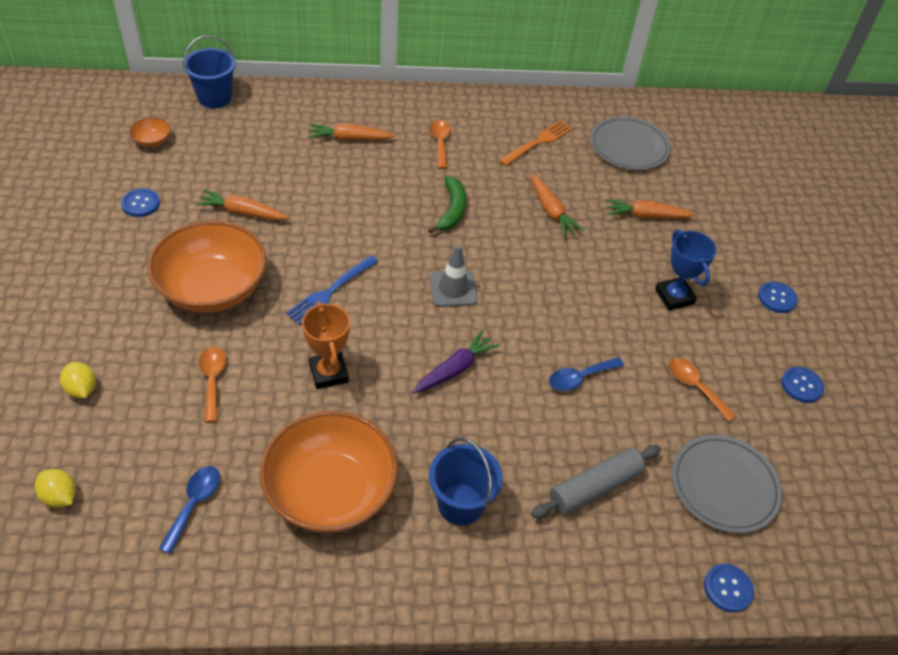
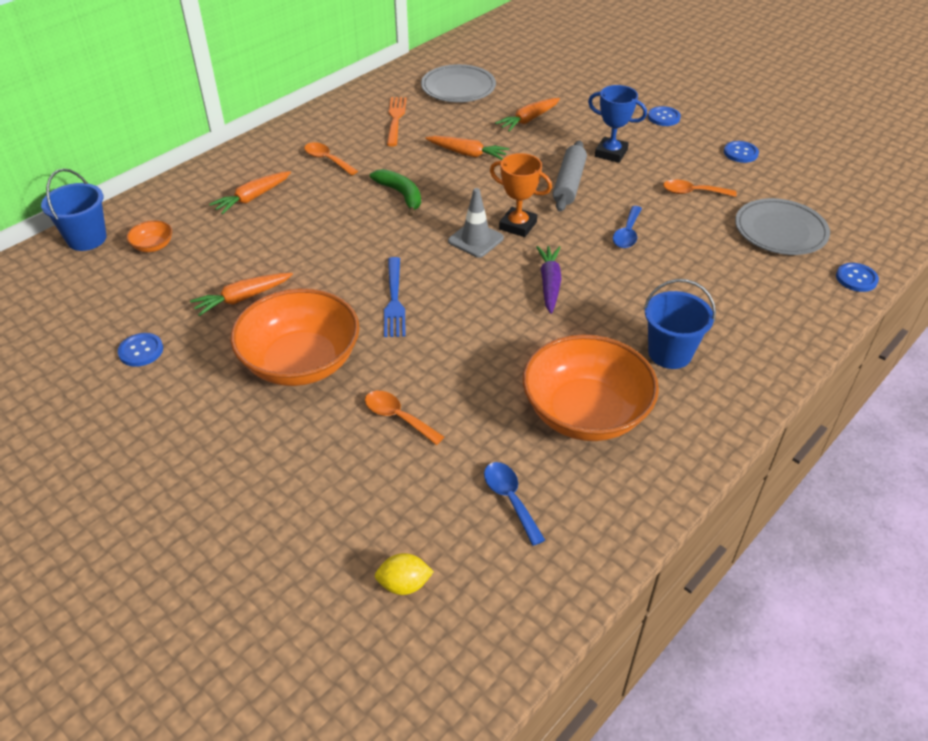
camera: 40 degrees left, 5 degrees down
yellow lemon [60,362,96,398] -> none
orange bowl [129,117,171,147] -> orange bowl moved to [126,220,172,252]
orange trophy [302,301,350,389] -> orange trophy moved to [490,153,552,237]
grey rolling pin [531,445,661,518] -> grey rolling pin moved to [553,140,587,212]

